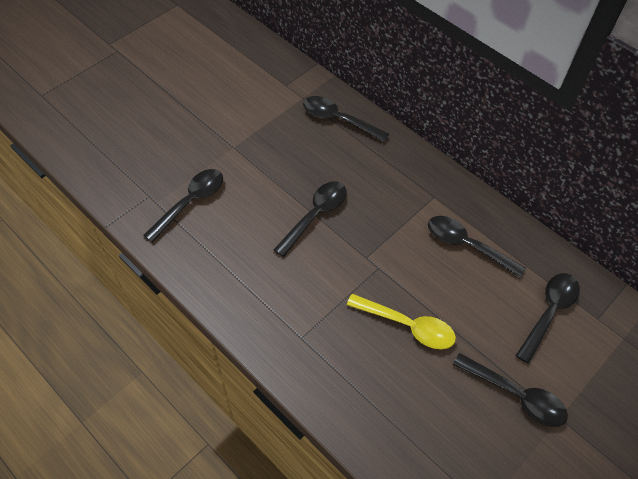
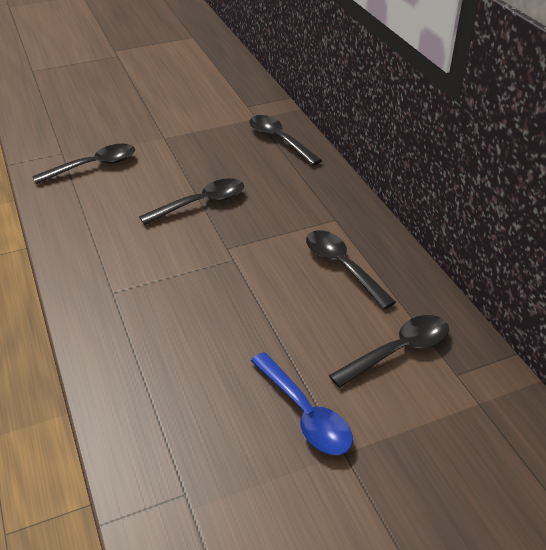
camera: 25 degrees right, 15 degrees down
yellow spoon [347,294,456,350] -> none
black spoon [453,353,568,427] -> blue spoon [251,352,353,455]

